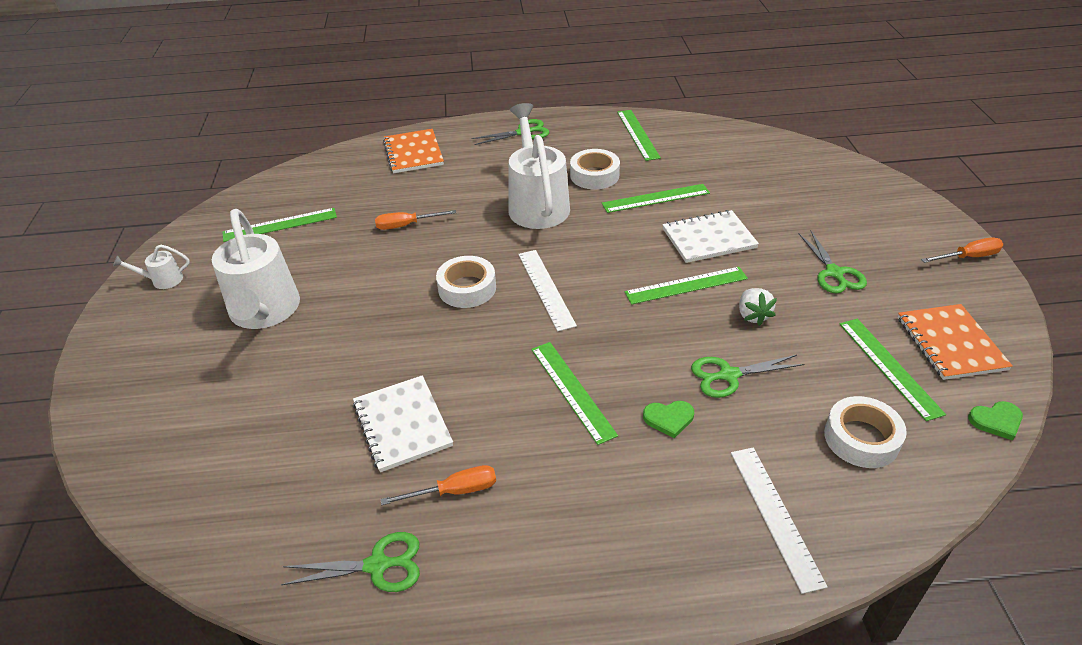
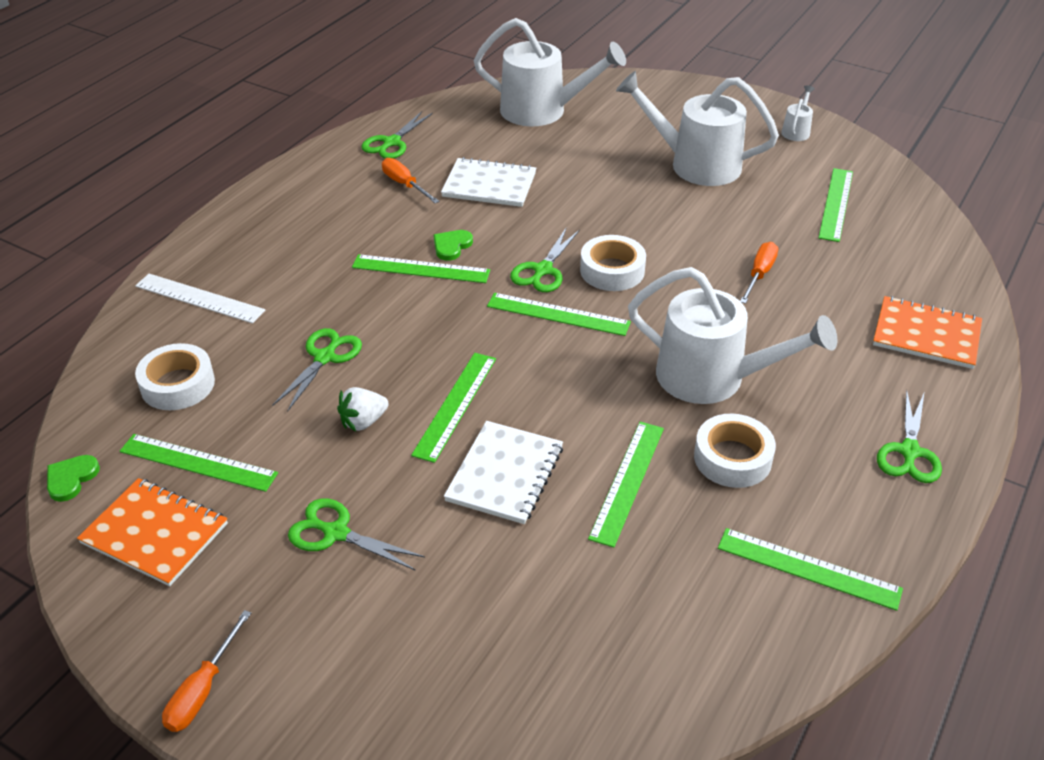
camera: 125 degrees right, 0 degrees up
orange screwdriver [380,465,496,505] -> orange screwdriver turned 120 degrees clockwise [382,158,440,203]
white ruler [518,250,577,331] -> green ruler [487,293,631,336]
green heart [643,401,694,438] -> green heart moved to [434,230,473,261]
white strawberry [739,288,777,326] -> white strawberry turned 60 degrees counterclockwise [337,387,389,432]
none -> white watering can [474,18,626,126]
none -> green scissors [510,227,580,292]

